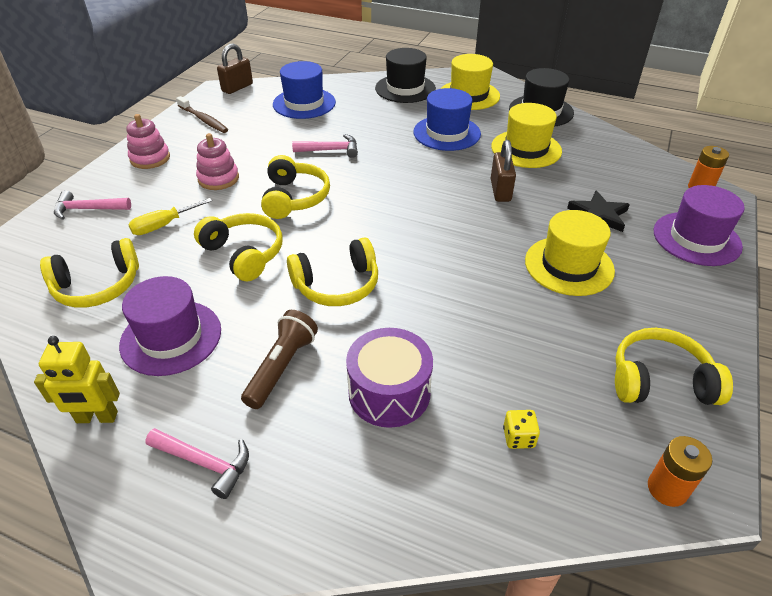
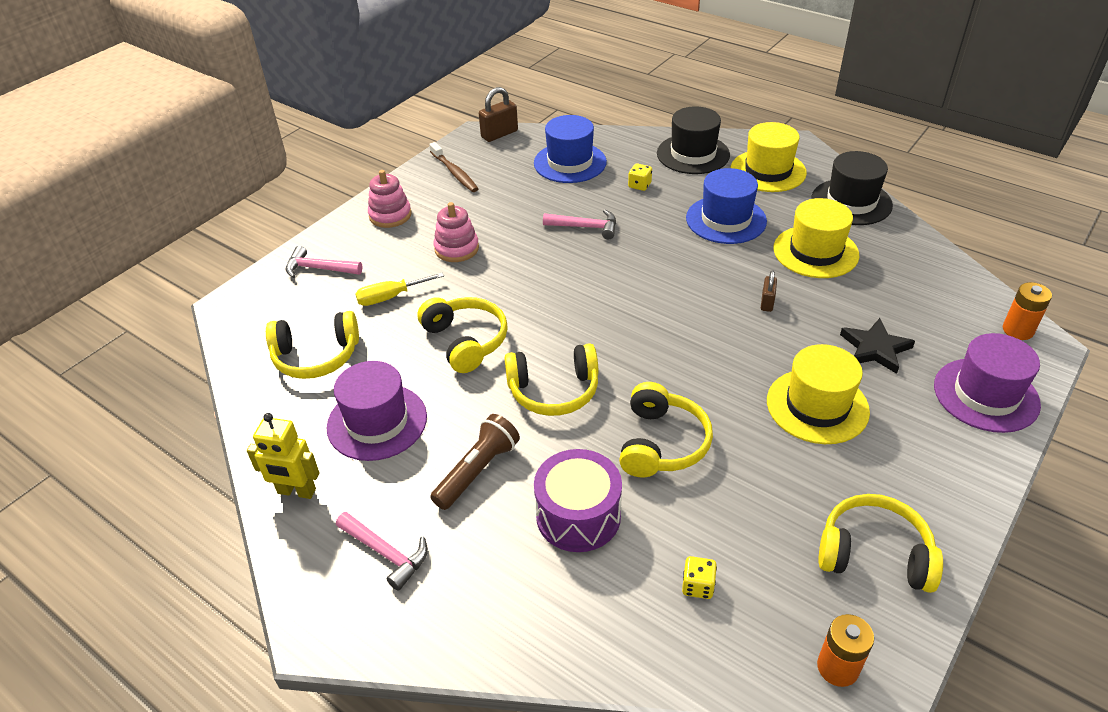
camera: 15 degrees right, 0 degrees up
yellow headphones [261,155,330,219] -> yellow headphones moved to [619,382,713,478]
brown padlock [491,140,516,202] -> brown padlock [761,270,777,312], size x0.60
none -> yellow dice [628,163,652,191]

